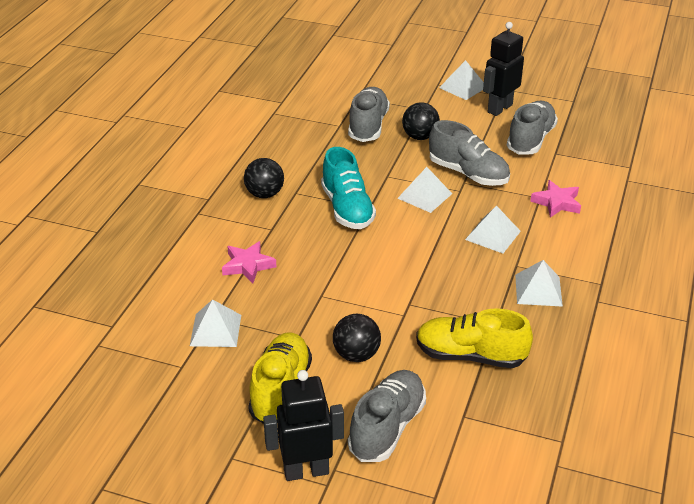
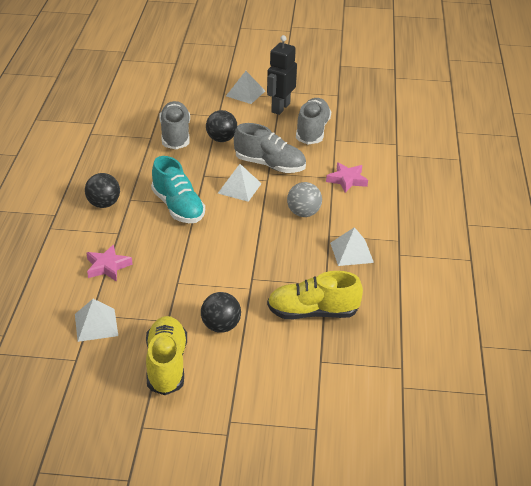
camera: 15 degrees left, 0 degrees up
black robot [263,370,344,481] -> none
grey shoe [348,370,426,462] -> none
white pyramid [465,206,521,253] -> grey ball [287,182,322,217]

